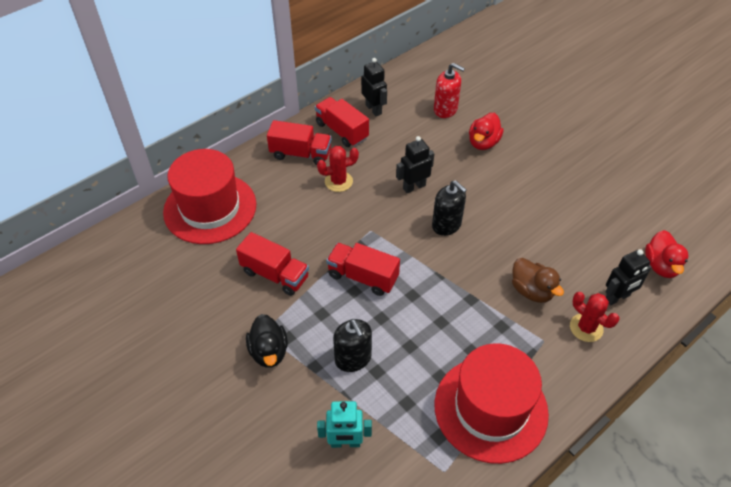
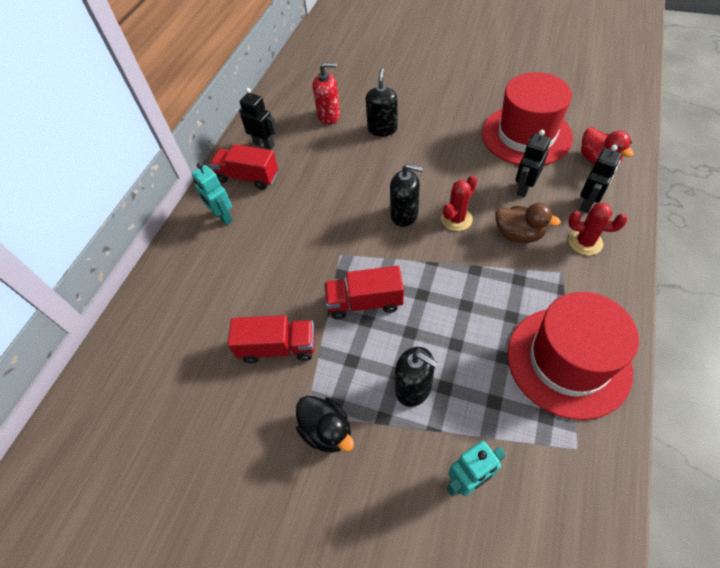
camera: 25 degrees left, 5 degrees up
red hat [163,149,256,244] -> red hat moved to [482,72,573,165]
red truck [267,120,332,165] -> turquoise robot [192,163,233,225]
red cactus [317,146,359,192] -> red cactus moved to [441,175,477,231]
black robot [396,136,434,194] -> black robot moved to [515,130,551,197]
red duck [469,113,504,150] -> black soap dispenser [366,68,397,136]

